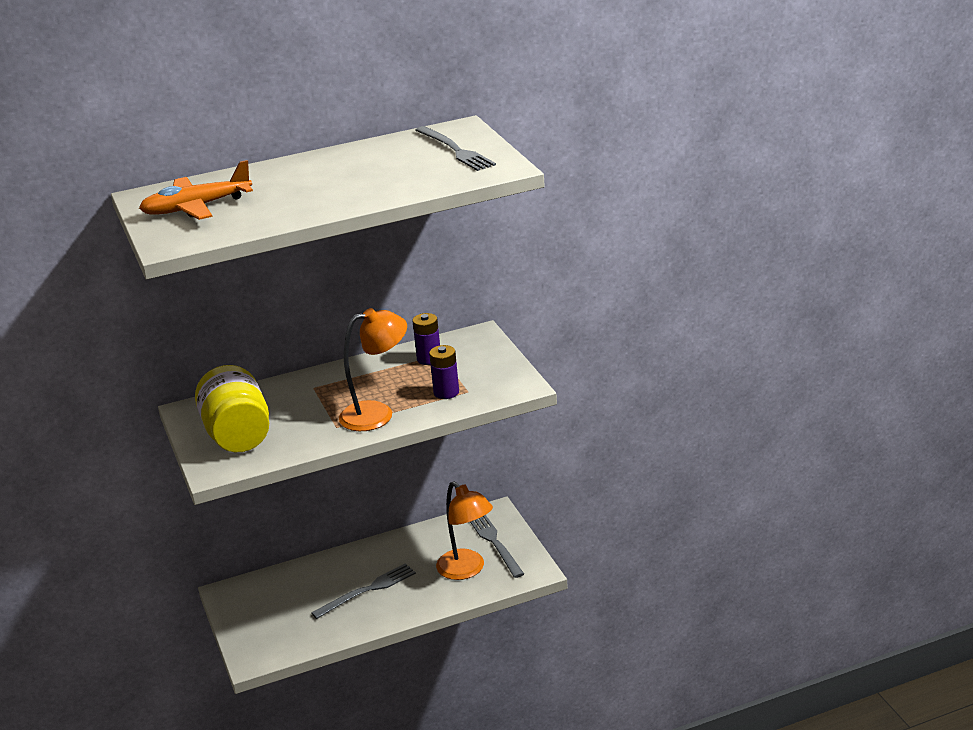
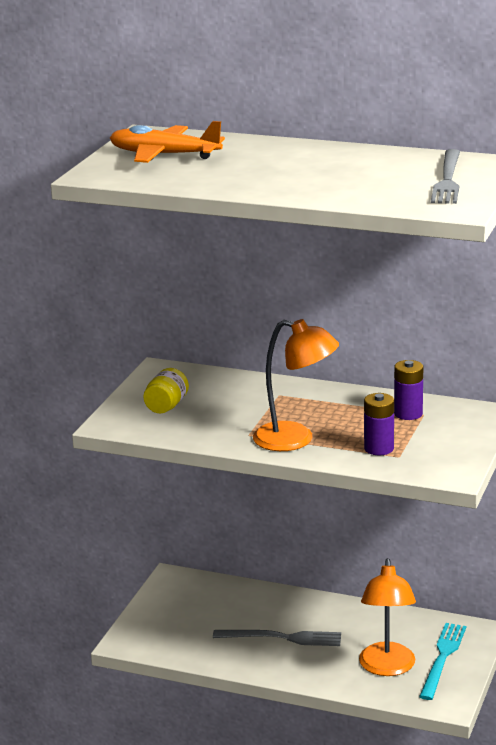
camera: 40 degrees right, 5 degrees down
yellow jar [195,365,269,452] -> yellow jar [143,368,189,413], size x0.51
grey fork [470,515,524,578] -> turquoise fork [419,623,466,700]

